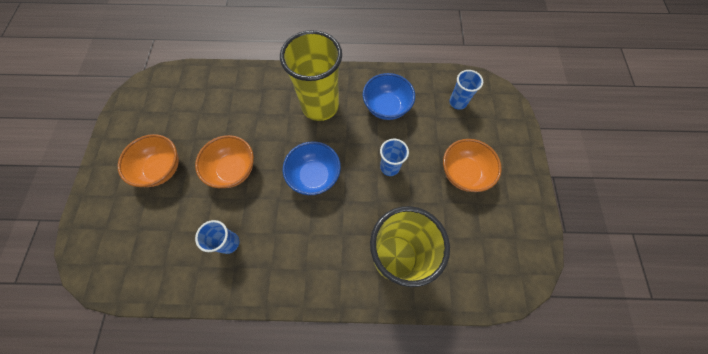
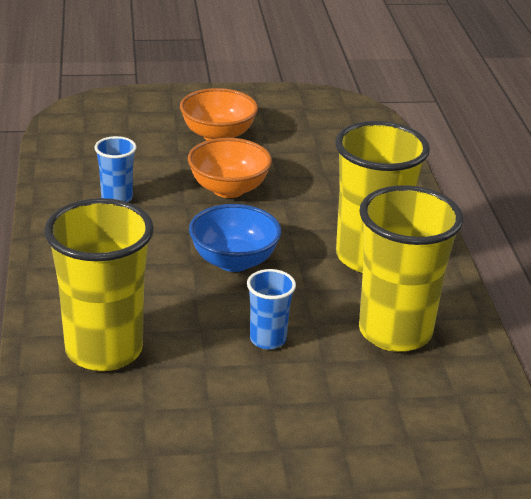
camera: 80 degrees right, 35 degrees down
blue bowl [363,73,415,120] -> yellow cup [359,185,463,352]
orange bowl [443,139,502,192] -> none
blue cup [449,70,483,110] -> none

